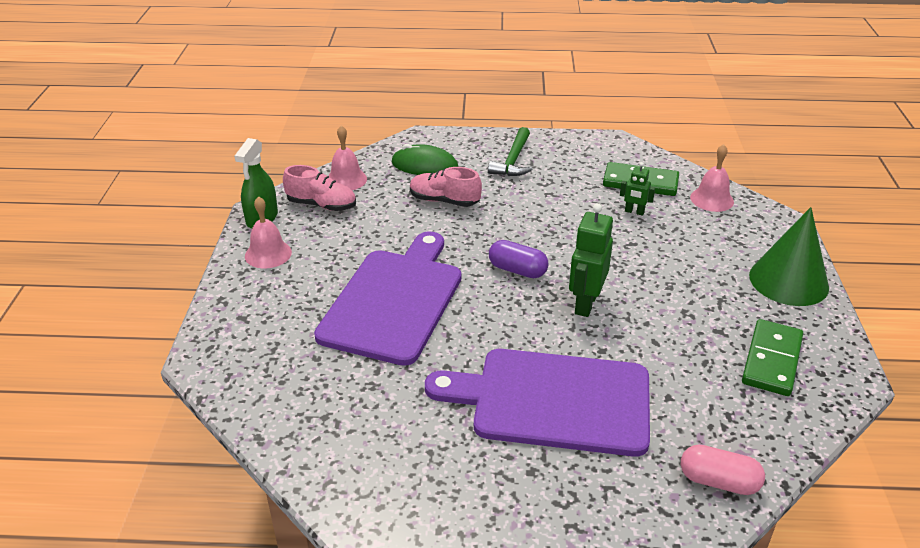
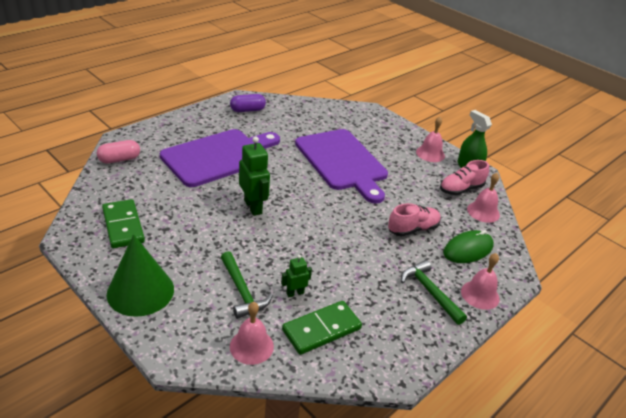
camera: 130 degrees right, 0 degrees up
purple capsule [489,240,548,278] -> purple capsule moved to [230,94,266,112]
none -> green hammer [221,251,273,319]
none -> pink bell [461,253,500,310]

